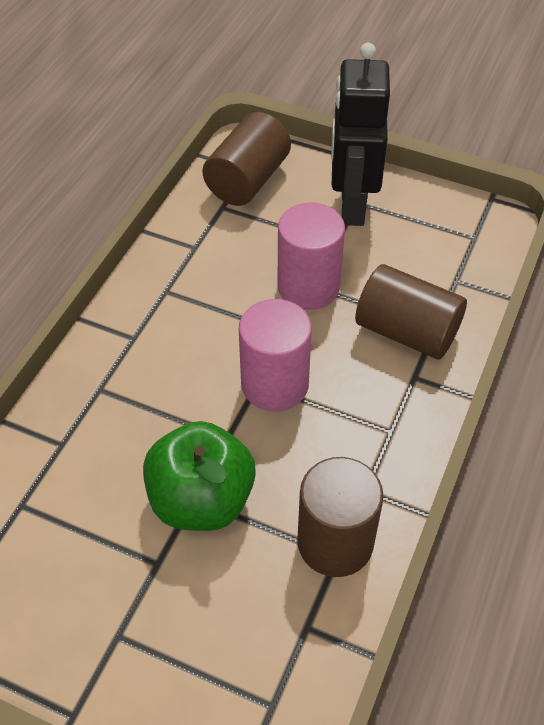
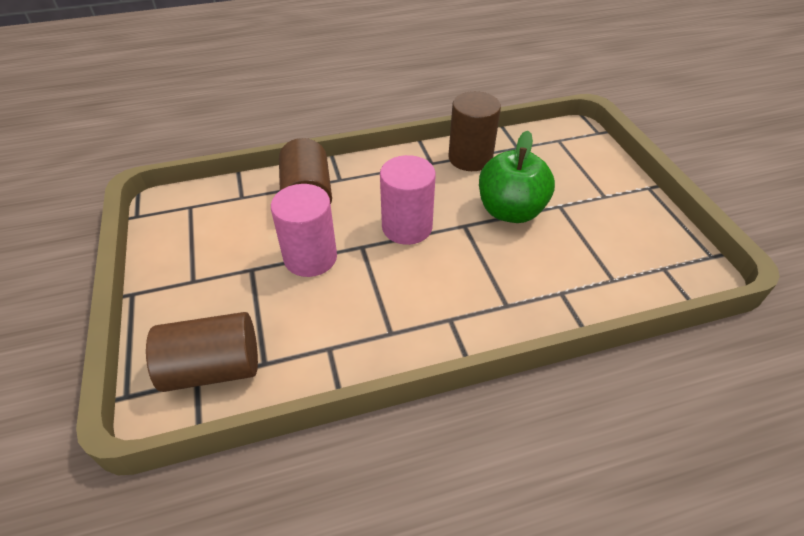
camera: 130 degrees left, 5 degrees down
black robot [331,42,390,226] -> none

